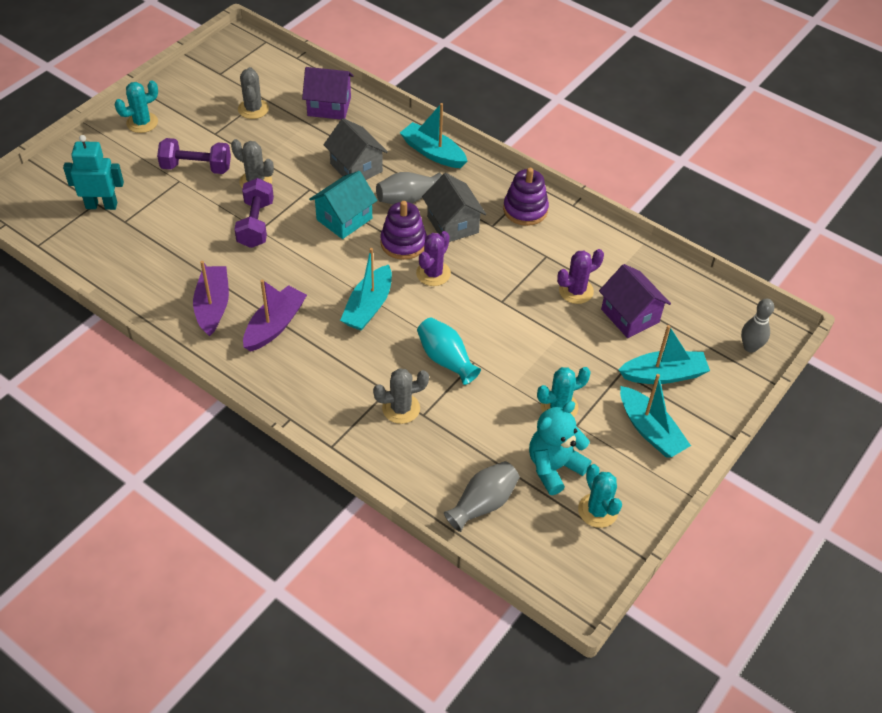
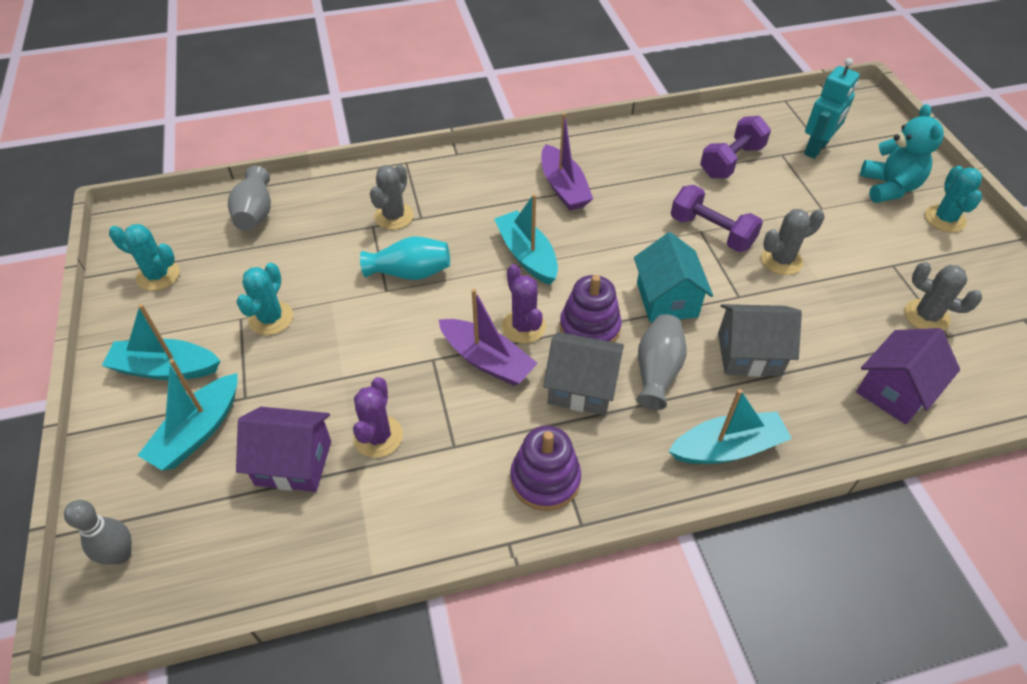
camera: 130 degrees right, 0 degrees up
purple dumbbell [157,138,231,174] -> purple dumbbell moved to [700,116,771,178]
purple boat [193,261,229,337] -> purple boat moved to [439,289,538,386]
turquoise teddy bear [529,401,591,495] -> turquoise teddy bear moved to [860,104,944,203]

